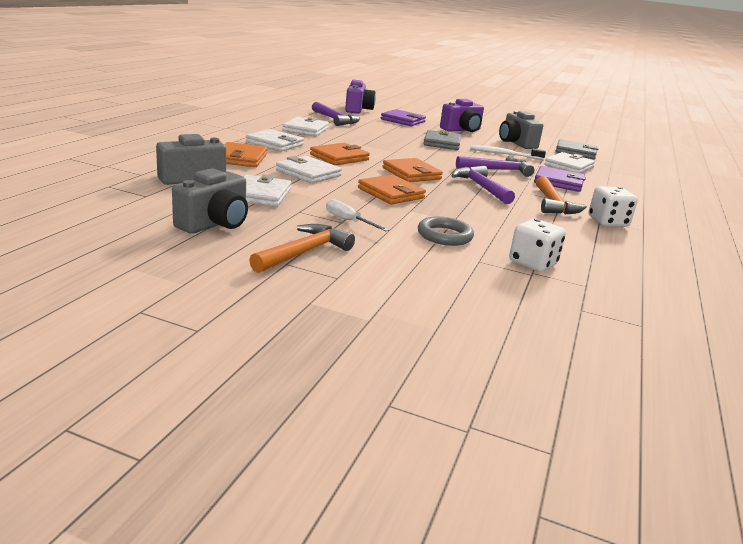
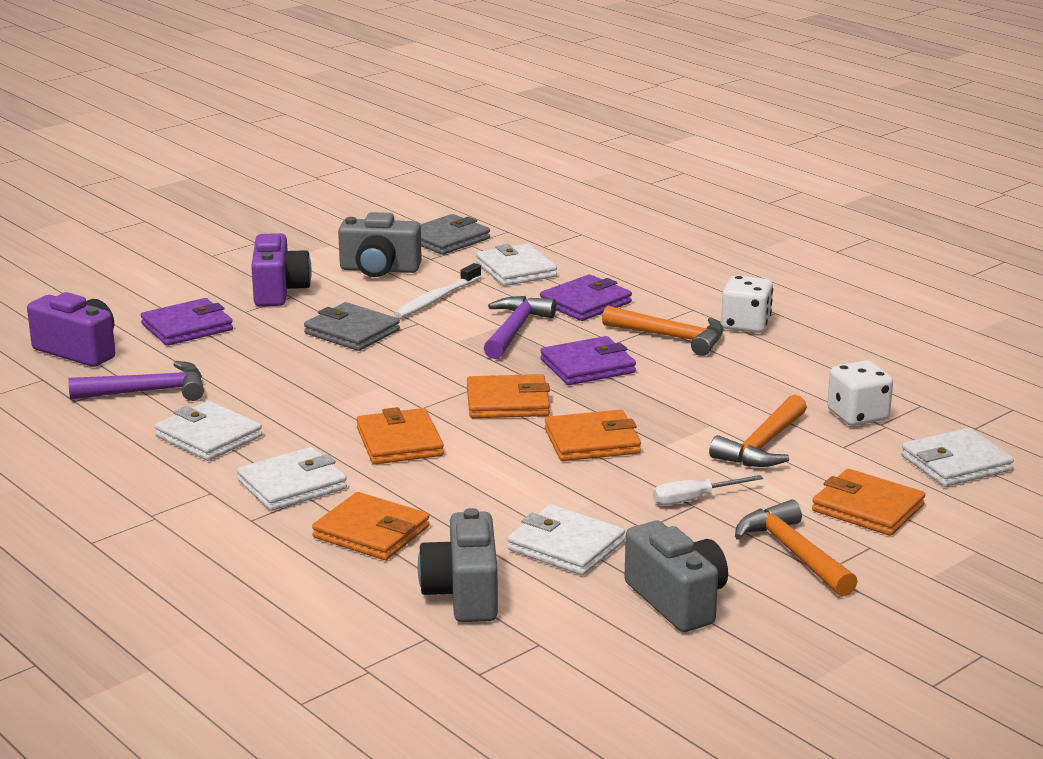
camera: 60 degrees left, 0 degrees up
white wallet [276,156,342,184] -> white wallet moved to [901,428,1014,487]
grey ring [418,216,474,246] -> orange hammer [709,395,807,467]
purple hammer [451,166,515,204] -> purple wallet [540,336,636,385]
none -> orange wallet [812,469,925,536]

